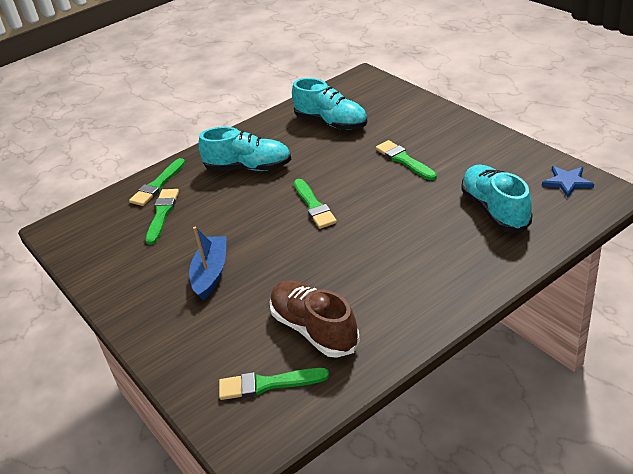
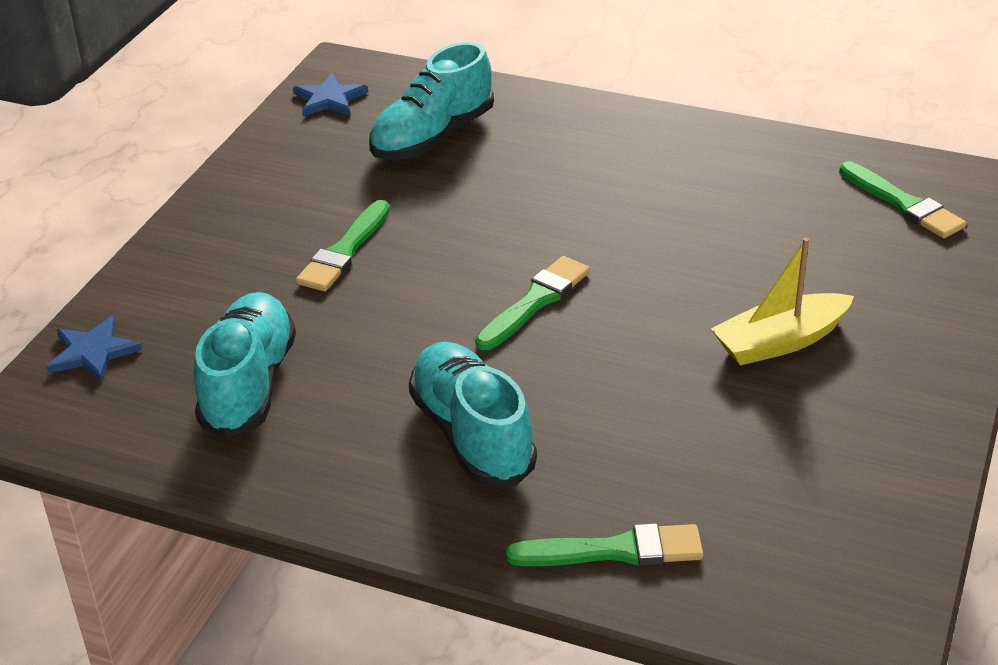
camera: 125 degrees left, 0 degrees up
green brush [146,189,179,245] -> none
blue boat [189,226,227,301] -> yellow boat [711,238,854,365]
brown shoe [270,281,360,358] -> none
none -> blue star [46,316,142,382]

